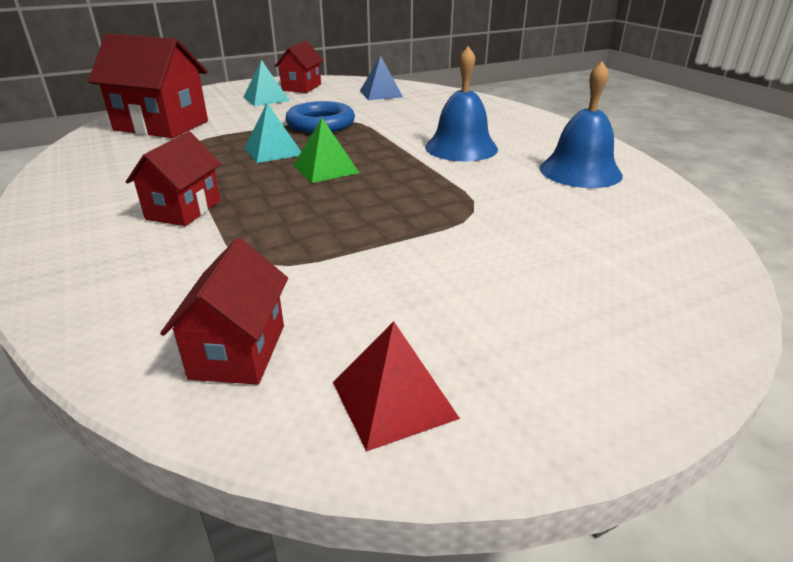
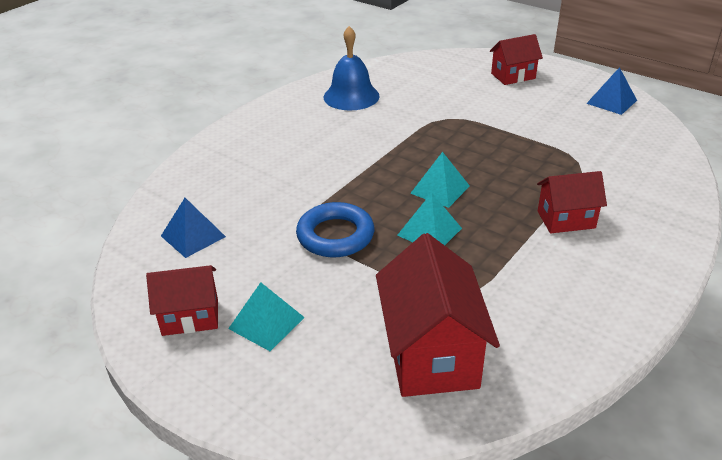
camera: 115 degrees left, 5 degrees up
red house [160,238,288,385] -> red house moved to [490,34,543,85]
green pyramid [293,118,359,183] -> turquoise pyramid [410,152,470,208]
red pyramid [333,321,460,452] -> blue pyramid [586,67,637,115]
blue bell [425,46,498,161] -> none

